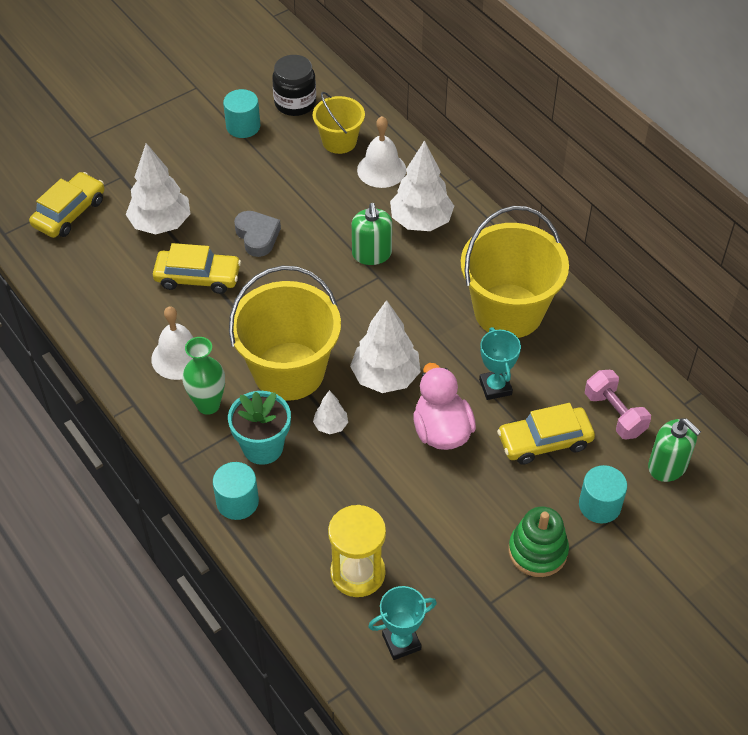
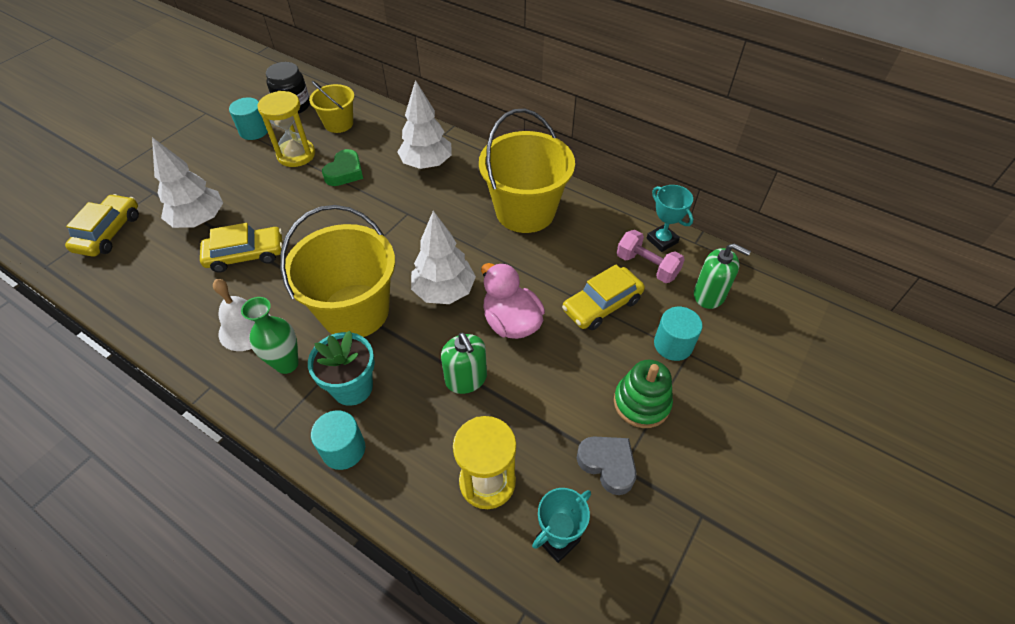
camera: 20 degrees left, 0 degrees up
grey heart [234,211,281,257] -> grey heart moved to [577,436,637,495]
white tree [313,390,348,434] -> none
green soap dispenser [352,203,392,265] -> green soap dispenser moved to [441,333,487,394]
white bell [357,116,406,188] -> none
turquoise trophy [479,327,521,400] -> turquoise trophy moved to [647,185,693,252]
none -> yellow hourglass [258,91,315,167]
none -> green heart [322,149,363,186]

